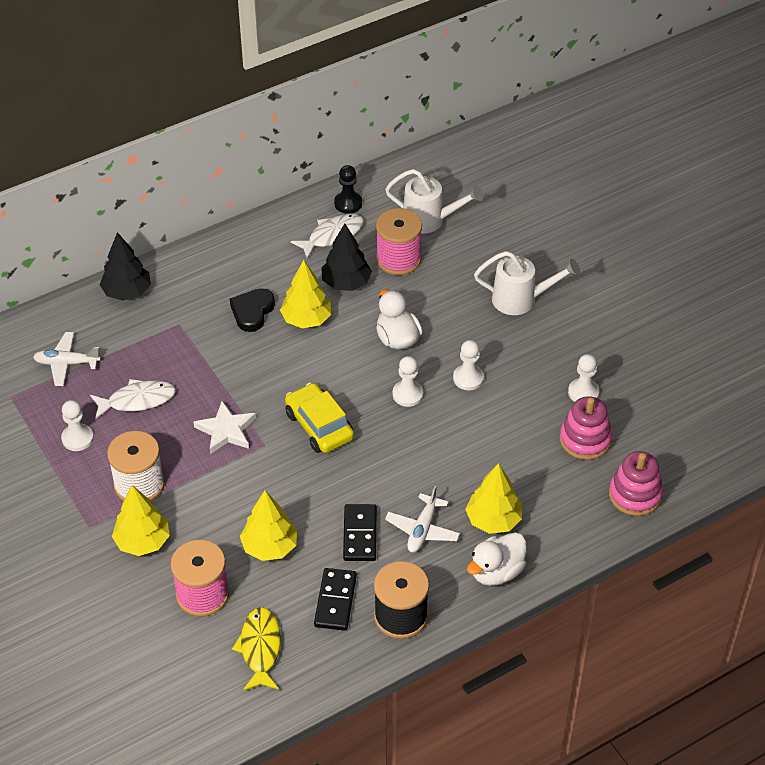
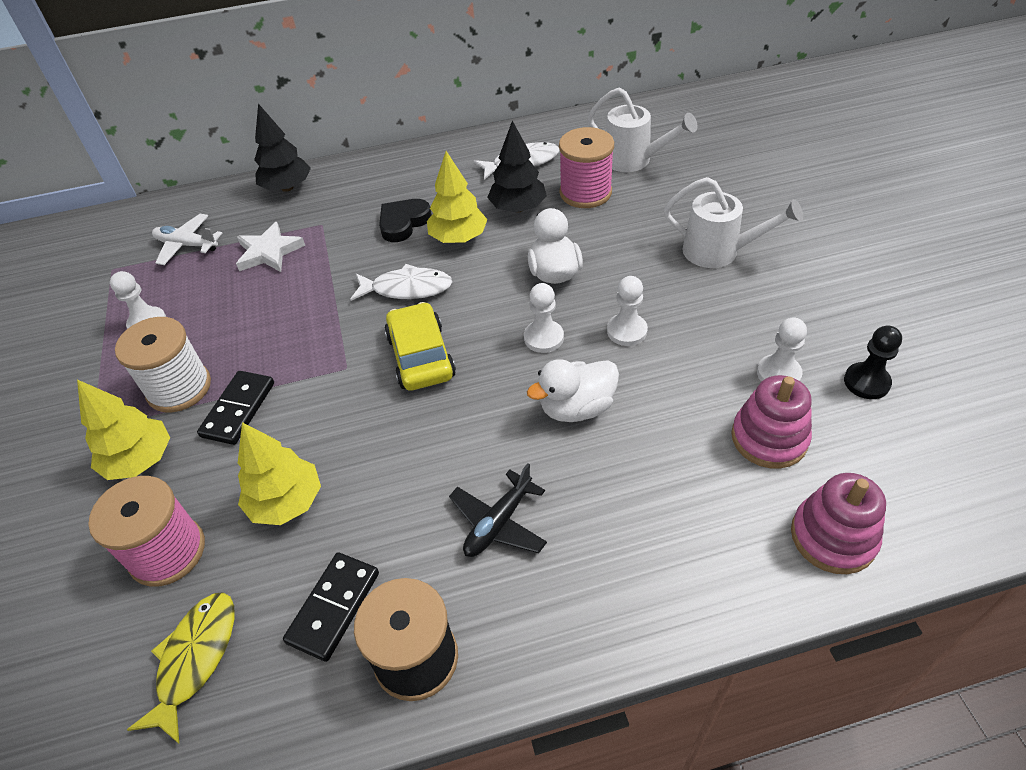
camera: 20 degrees right, 0 degrees up
white fish [90,379,176,420] -> white fish moved to [350,264,453,301]
white star [194,401,256,454] -> white star moved to [236,222,305,272]
black pawn [334,165,362,214] -> black pawn moved to [844,325,902,399]
black domino [343,504,377,561] -> black domino moved to [197,371,274,445]
white plane [385,486,460,553] -> black plane [449,463,547,557]
yellow tree [465,463,522,534] -> none
white duck [467,532,527,586] -> white duck moved to [527,359,619,422]

